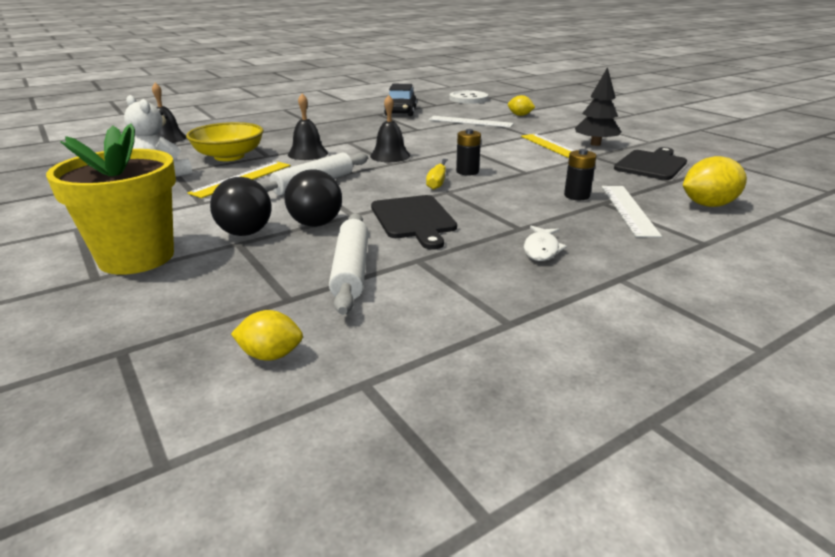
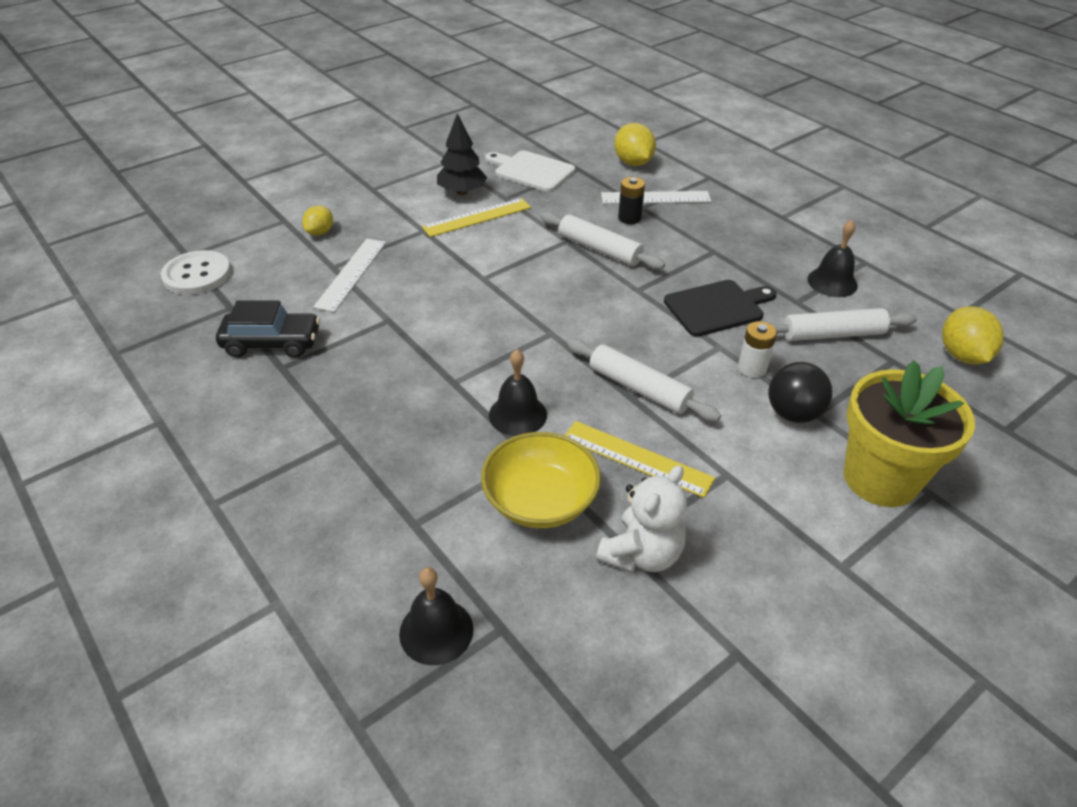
camera: 95 degrees left, 15 degrees up
yellow lemon [231,310,303,361] -> yellow lemon [942,306,1004,365], size x1.59
black ball [285,169,342,227] -> white battery [738,321,777,378]
black bell [370,95,410,162] -> black bell moved to [807,220,858,297]
yellow screwdriver [426,159,448,190] -> none
black battery [456,129,481,175] -> none
white fish [524,226,567,261] -> none
black cutting board [614,147,687,180] -> white cutting board [486,151,575,192]
none -> white rolling pin [540,212,665,270]

